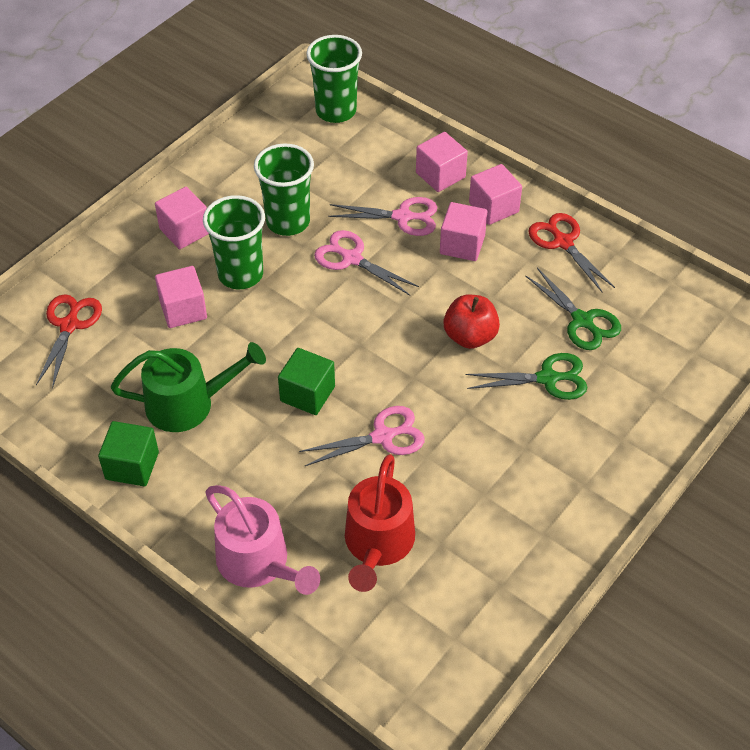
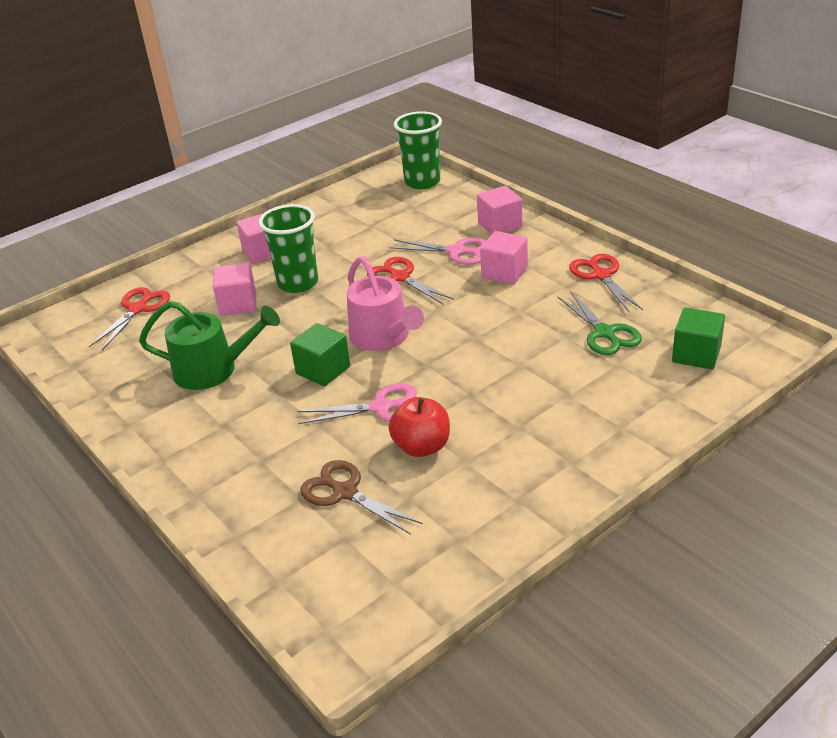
camera: 15 degrees right, 15 degrees down
green cube [98,421,159,486] -> green cube moved to [672,308,725,369]
pink watering can [205,485,320,595] -> pink watering can moved to [347,256,424,351]
green cup [254,143,314,236] -> none
pink scissors [314,230,419,295] -> red scissors [367,257,454,304]
red watering can [345,454,415,592] -> brown scissors [300,460,423,535]
red apple [443,295,500,349] -> red apple moved to [389,397,450,457]
green scissors [466,353,588,400] -> none
pink cube [469,164,522,225] -> none

